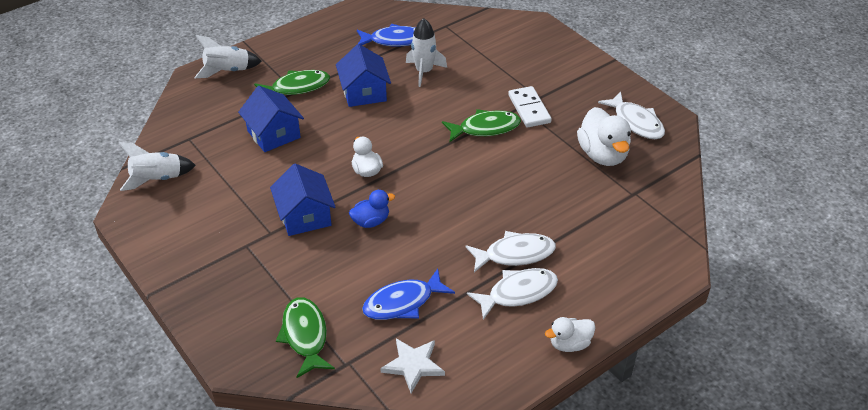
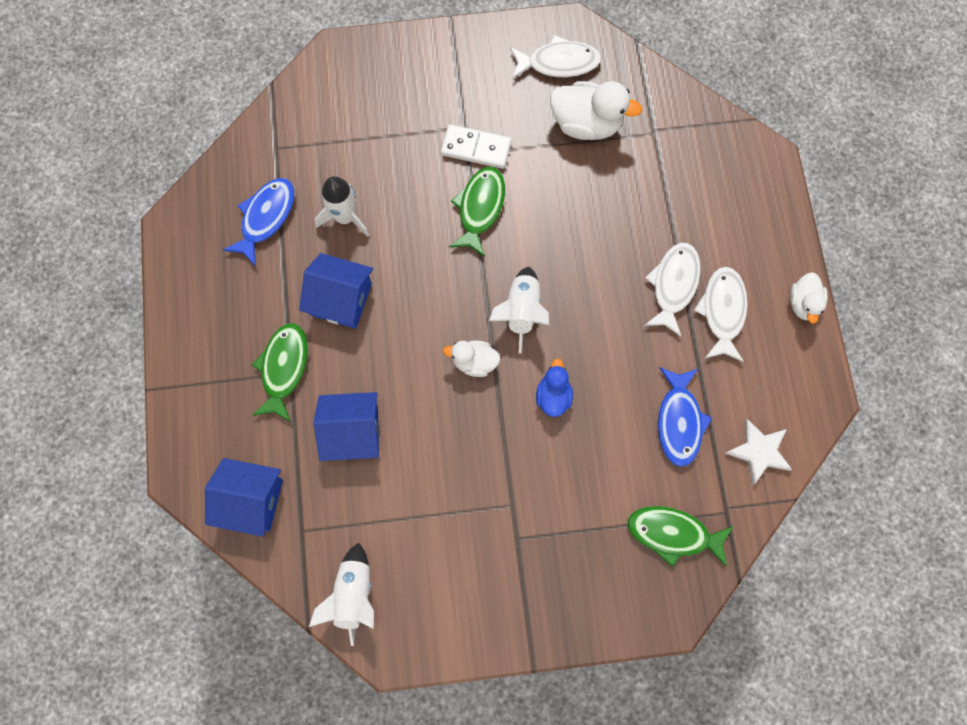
camera: 60 degrees left, 30 degrees up
white rocket [194,35,262,78] -> white rocket moved to [489,266,549,354]
blue house [270,164,336,236] -> blue house moved to [205,458,283,537]

